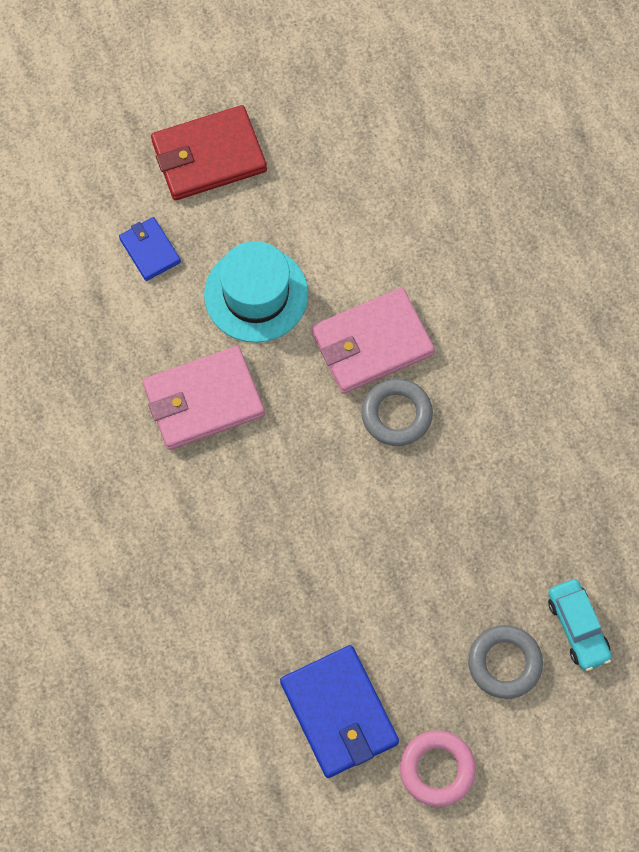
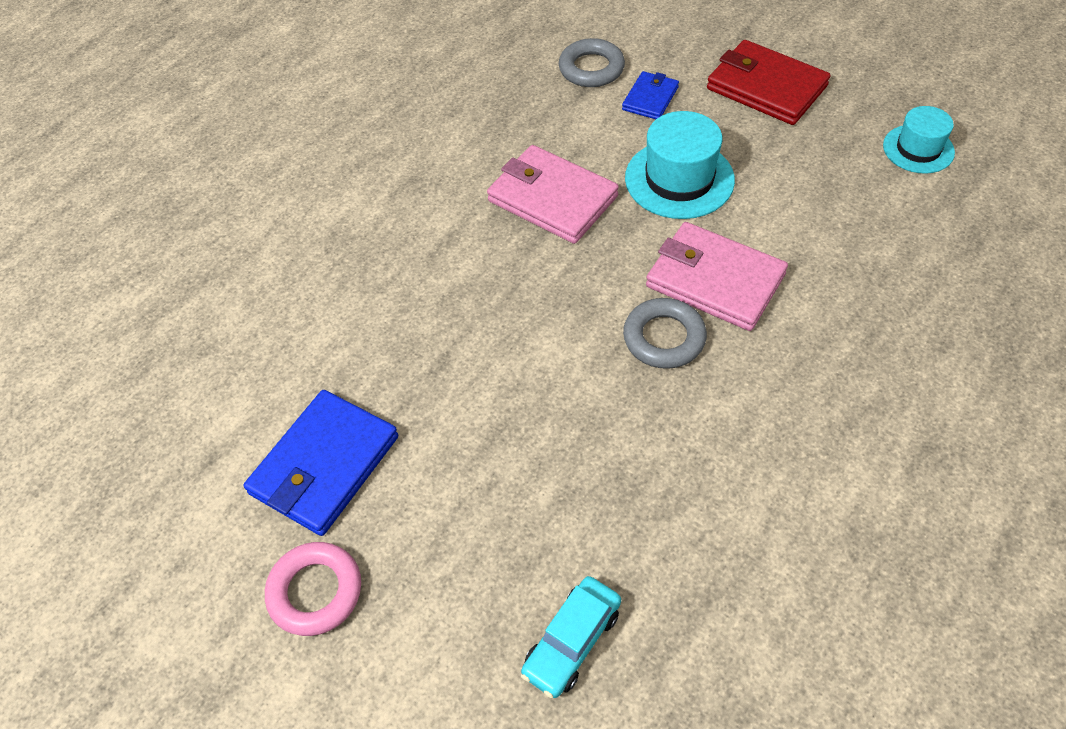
camera: 60 degrees right, 15 degrees down
grey ring [468,625,543,699] -> grey ring moved to [559,38,625,87]
none -> turquoise hat [883,106,955,174]

